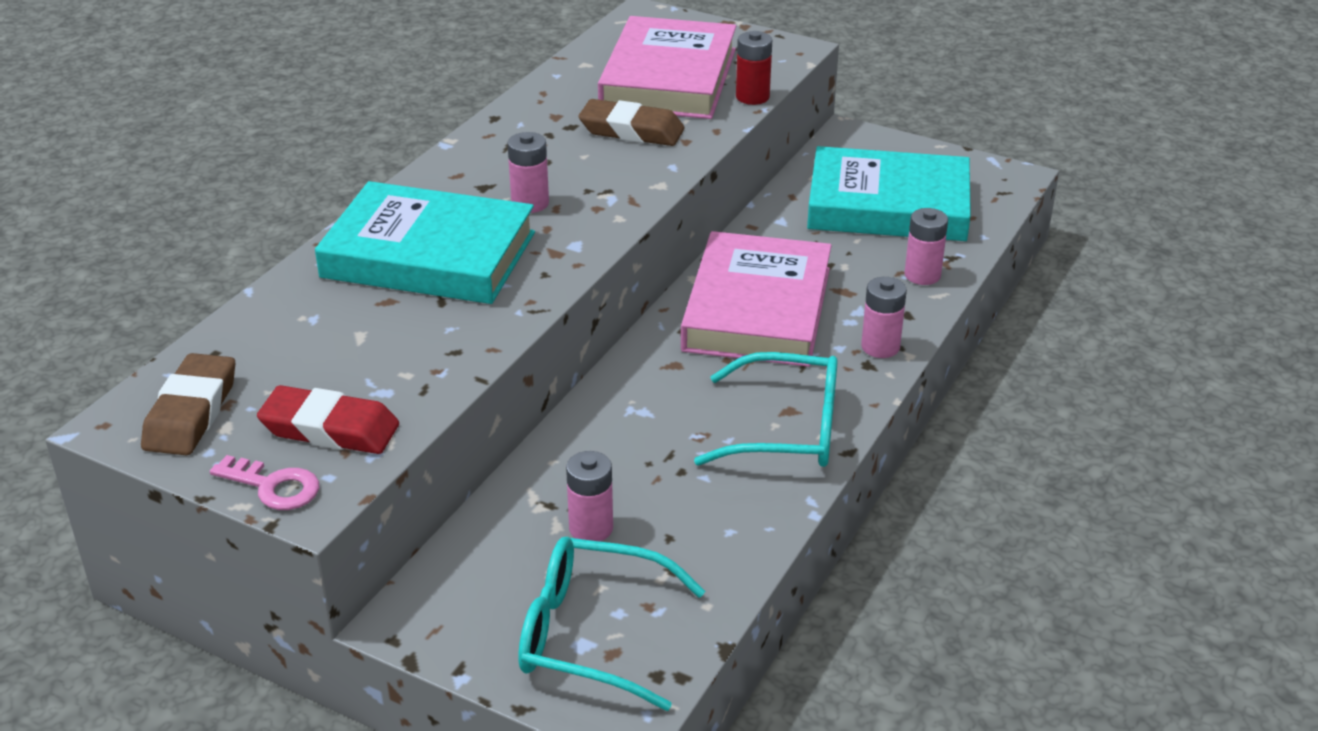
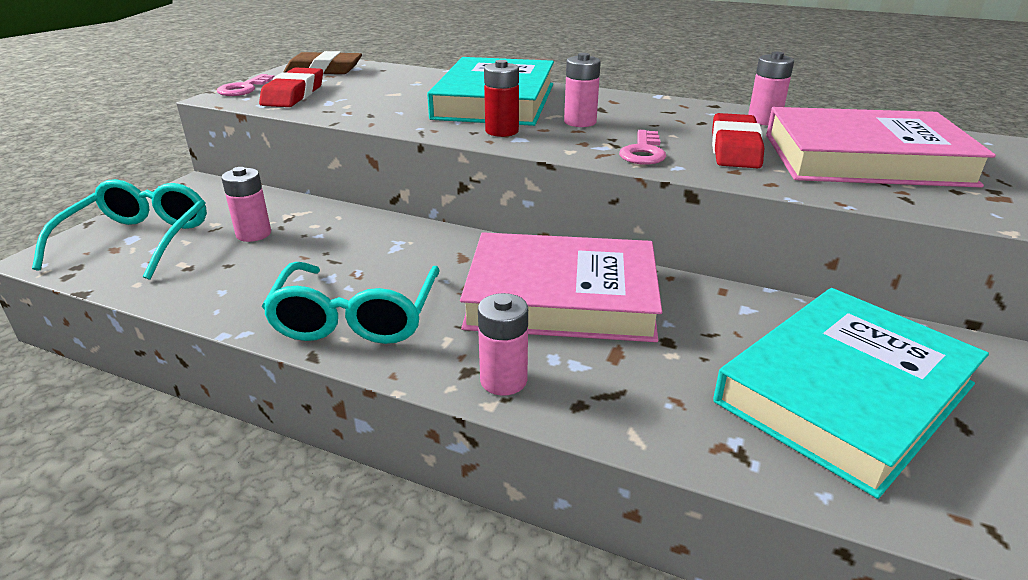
camera: 85 degrees right, 5 degrees down
brown eraser [579,99,684,146] -> red eraser [712,113,764,168]
red battery [736,31,772,105] -> red battery moved to [484,60,519,137]
turquoise book [807,146,971,241] -> turquoise book turned 45 degrees clockwise [713,288,989,499]
pink battery [904,208,948,285] -> pink battery moved to [748,51,794,126]
none -> pink key [619,130,666,165]

